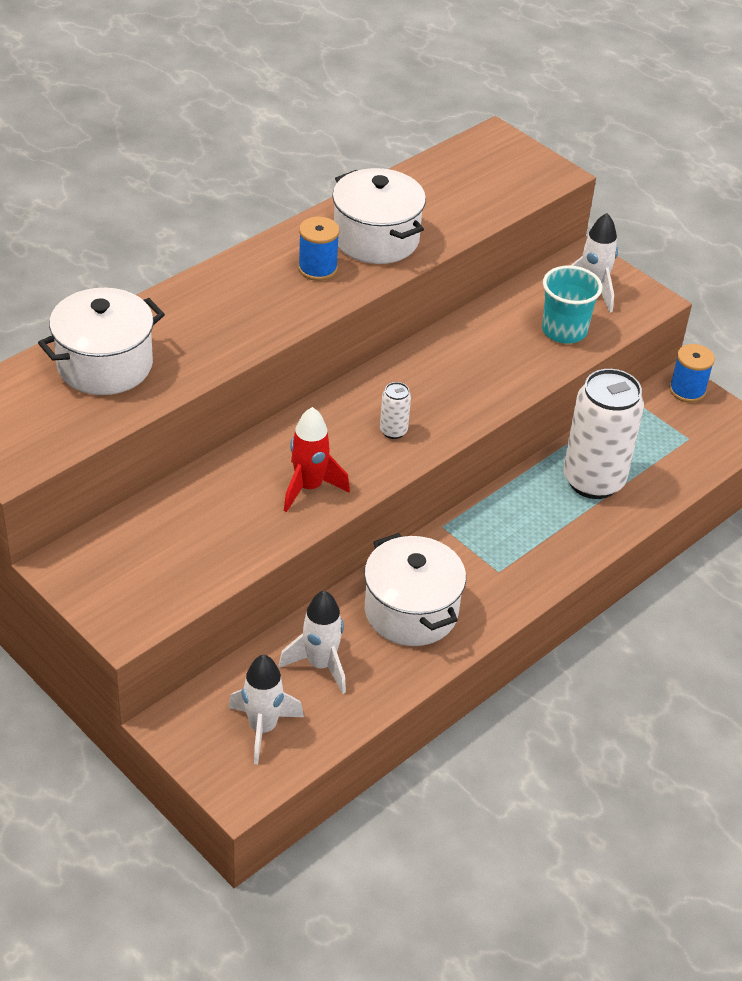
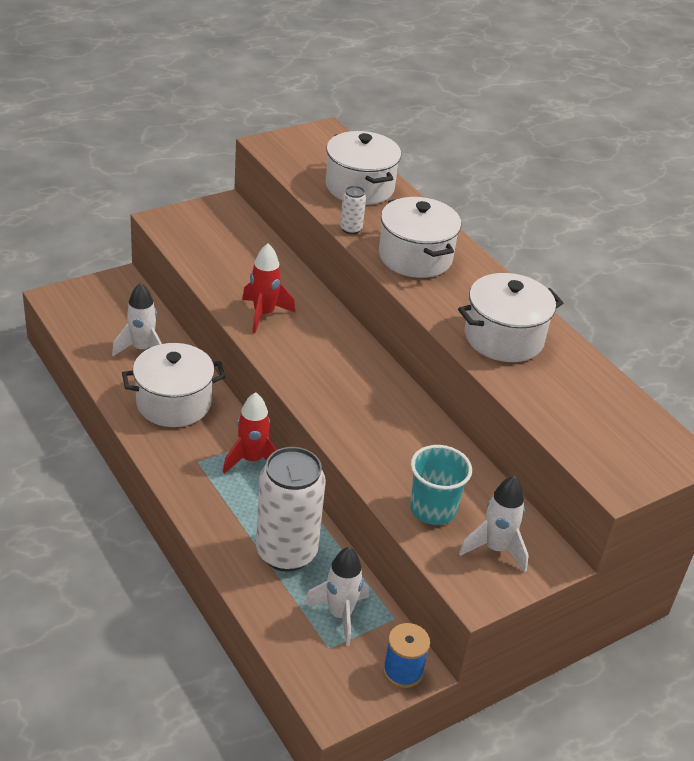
camera: 100 degrees right, 5 degrees down
white rocket [228,655,304,765] -> white rocket moved to [304,547,369,646]
blue spool [298,217,340,281] -> none
white can [380,382,411,439] -> white can moved to [340,186,366,234]
none -> red rocket [223,392,277,474]
none -> white pot [379,197,461,278]

